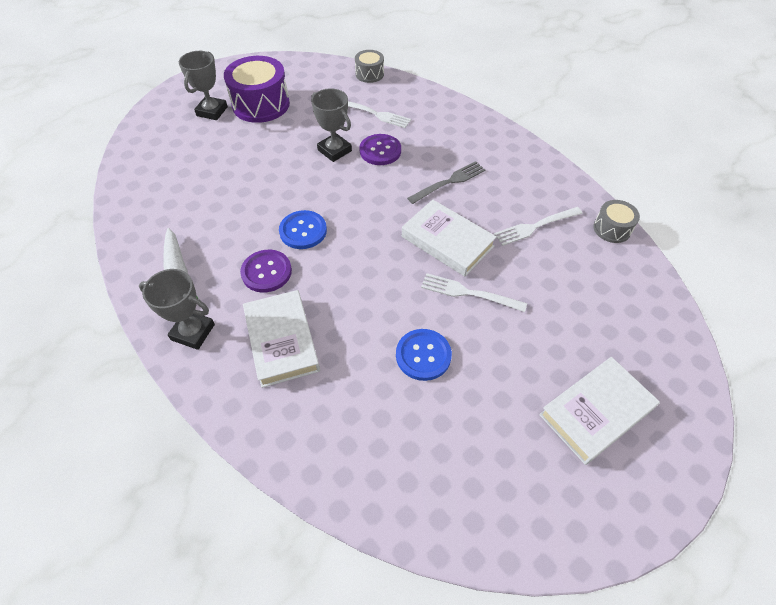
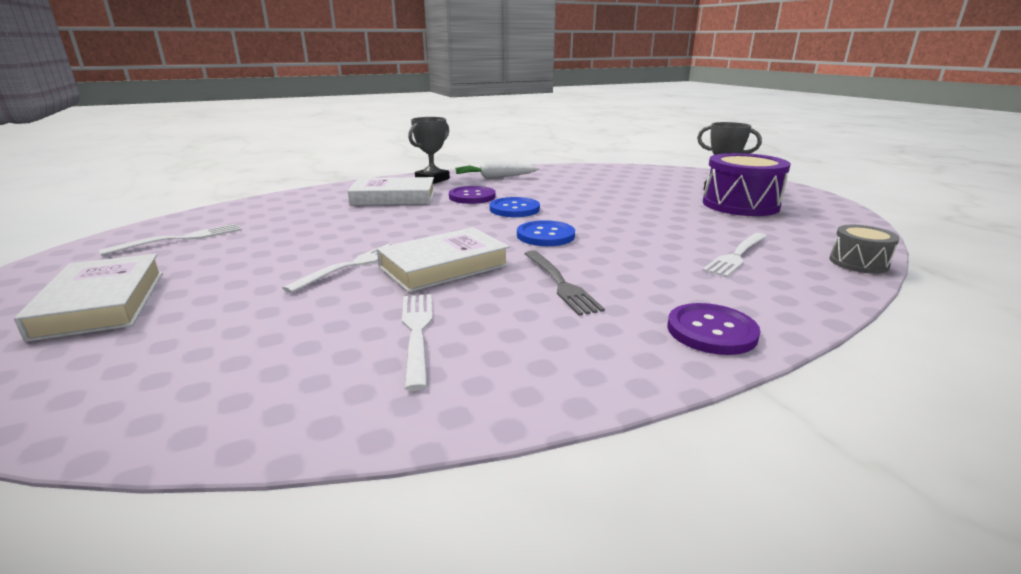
camera: 105 degrees right, 30 degrees down
grey trophy [311,88,352,162] -> none
purple button [359,134,401,165] -> purple button moved to [667,303,761,355]
blue button [396,329,452,381] -> blue button moved to [517,220,575,246]
grey drum [593,200,640,243] -> none
none -> white fork [99,224,242,256]

